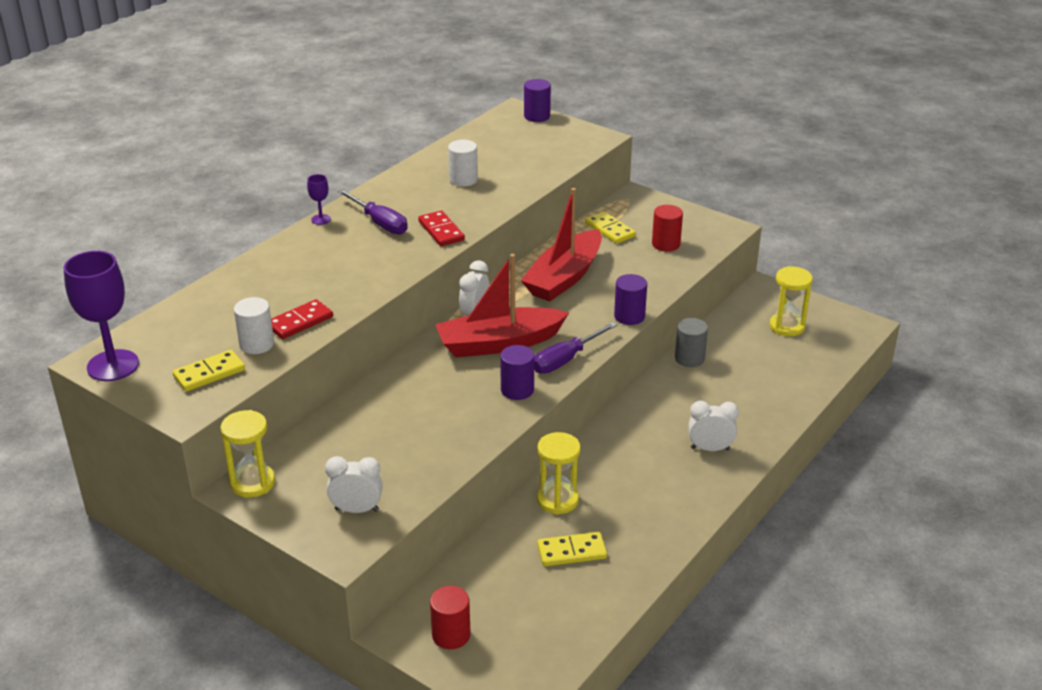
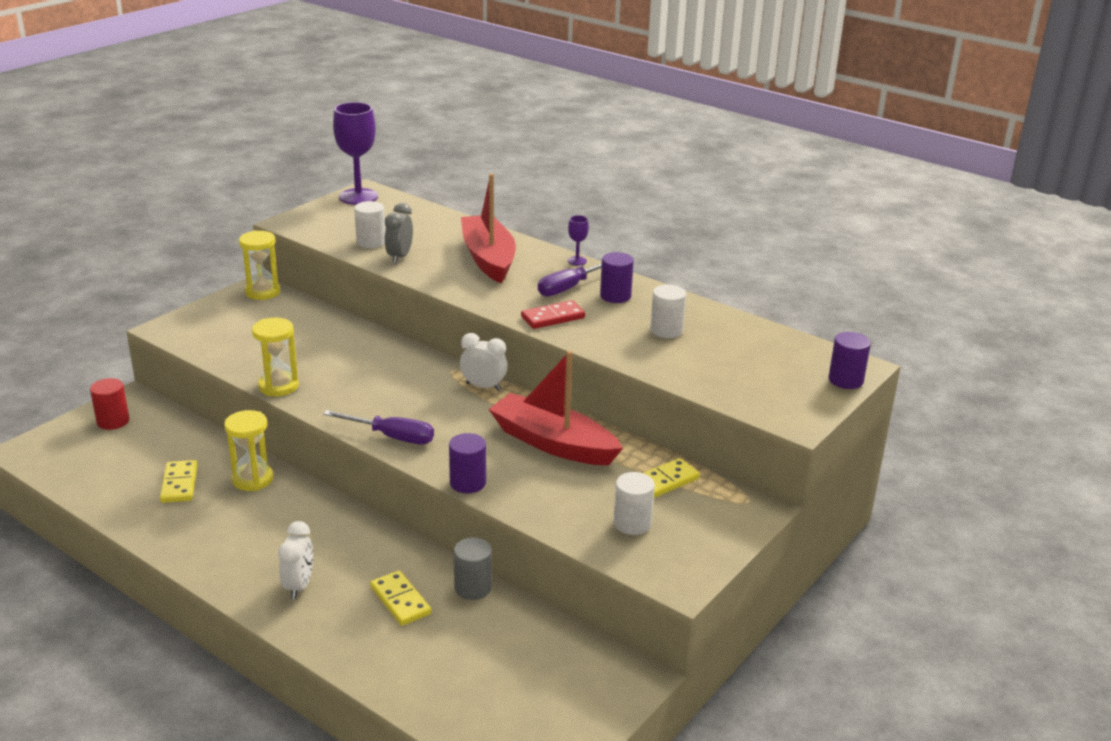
camera: 90 degrees right, 5 degrees down
yellow domino [173,350,245,392] -> yellow domino moved to [370,571,431,626]
red domino [271,299,333,339] -> grey clock [385,203,413,264]
white clock [325,456,383,513] -> none
red boat [435,254,569,358] -> red boat moved to [461,174,516,283]
purple cylinder [500,345,534,400] -> purple cylinder moved to [600,252,634,303]
purple screwdriver [534,322,617,374] -> purple screwdriver turned 150 degrees clockwise [323,410,434,444]
red cylinder [652,205,683,252] -> white cylinder [614,472,655,535]
yellow hourglass [770,266,813,336] -> yellow hourglass moved to [252,318,299,396]

